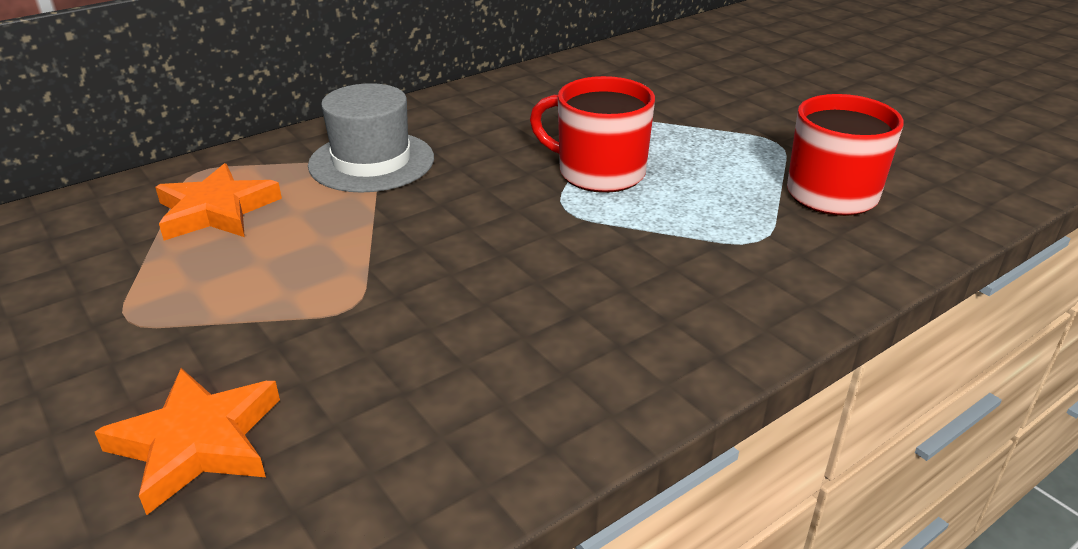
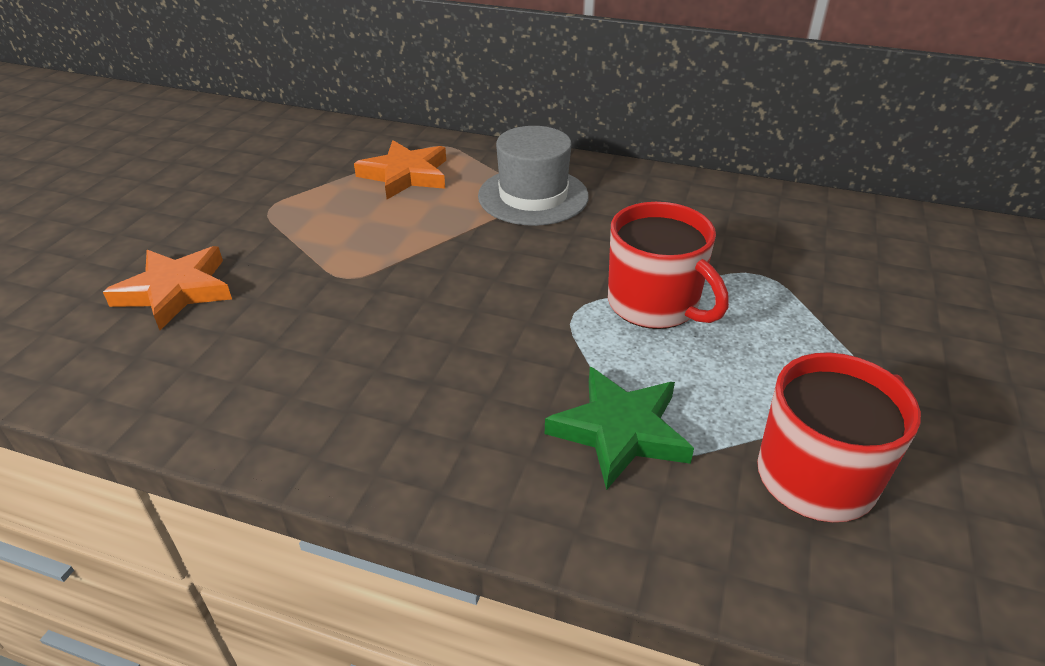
camera: 55 degrees right, 5 degrees up
red mug [530,76,655,193] -> red mug turned 150 degrees clockwise [608,202,729,329]
none -> green star [545,367,694,490]

